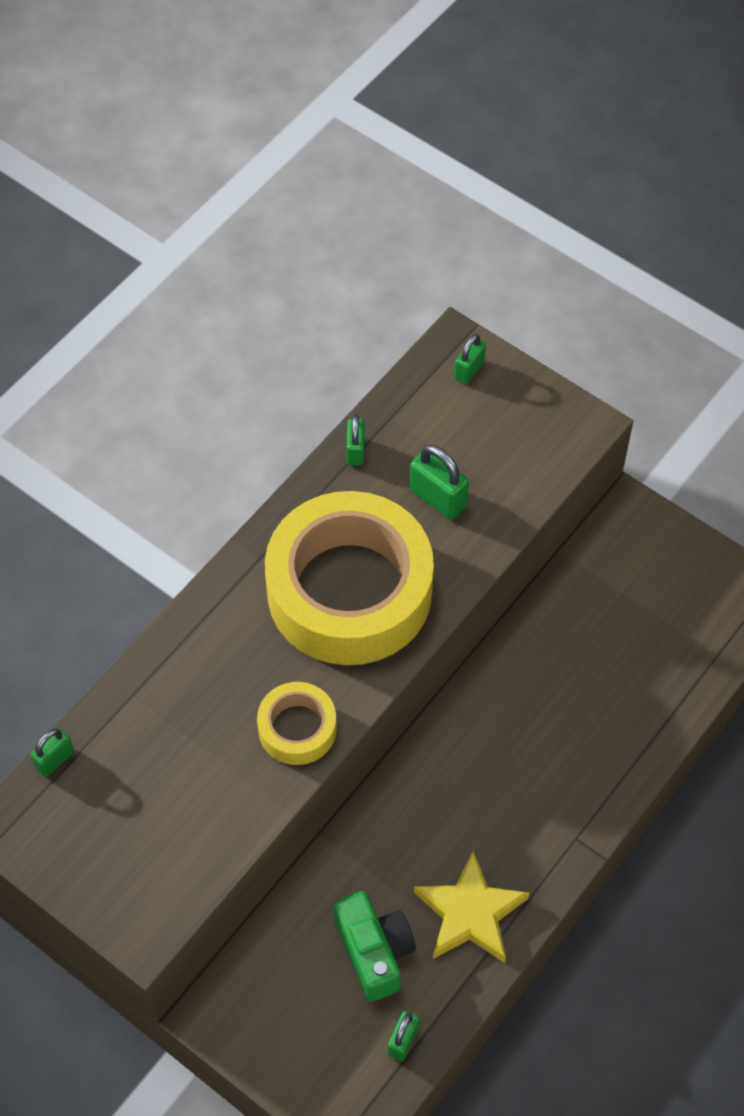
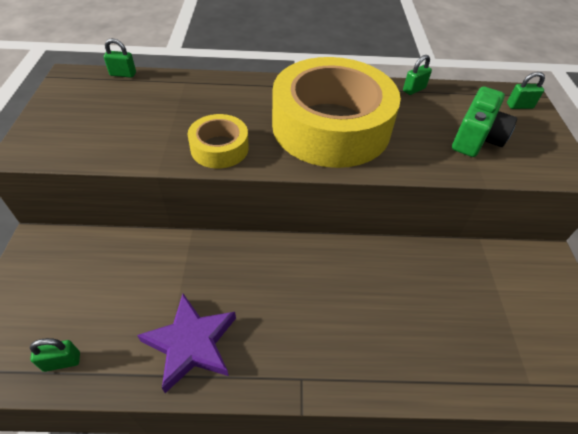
camera: 50 degrees right, 10 degrees down
green camera [334,891,416,1002] -> green camera moved to [452,86,517,157]
green padlock [410,445,469,519] -> none
yellow star [414,851,529,963] -> purple star [137,294,236,393]

